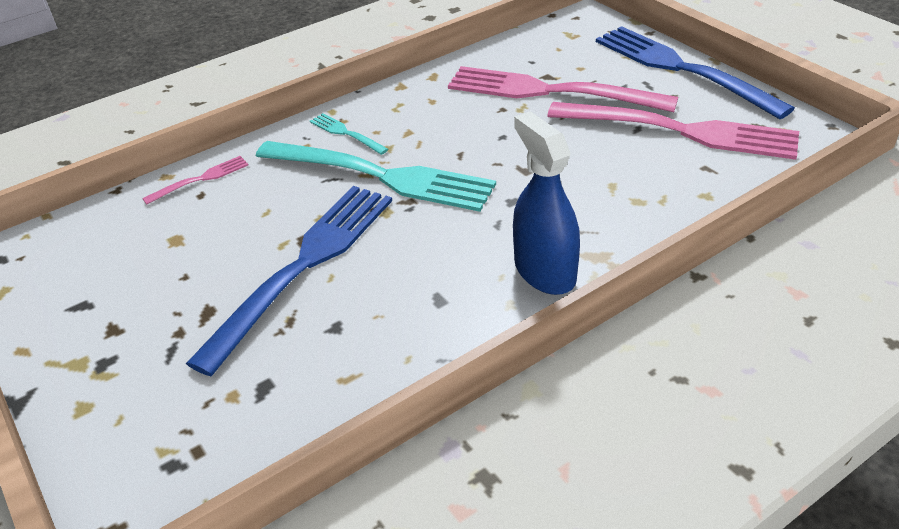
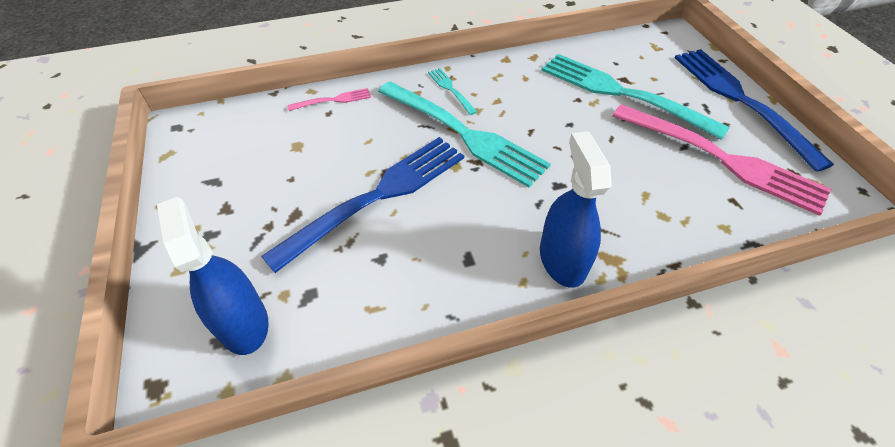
camera: 15 degrees right, 10 degrees up
pink fork [448,66,678,112] -> turquoise fork [541,54,730,140]
none -> blue spray bottle [157,197,269,355]

